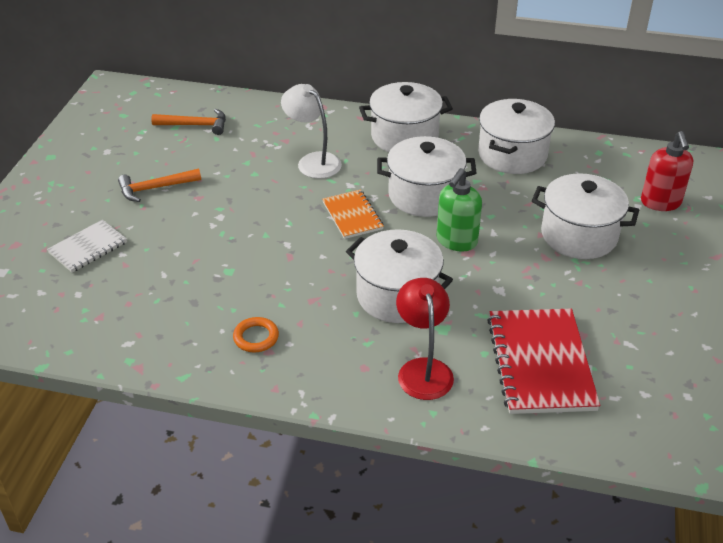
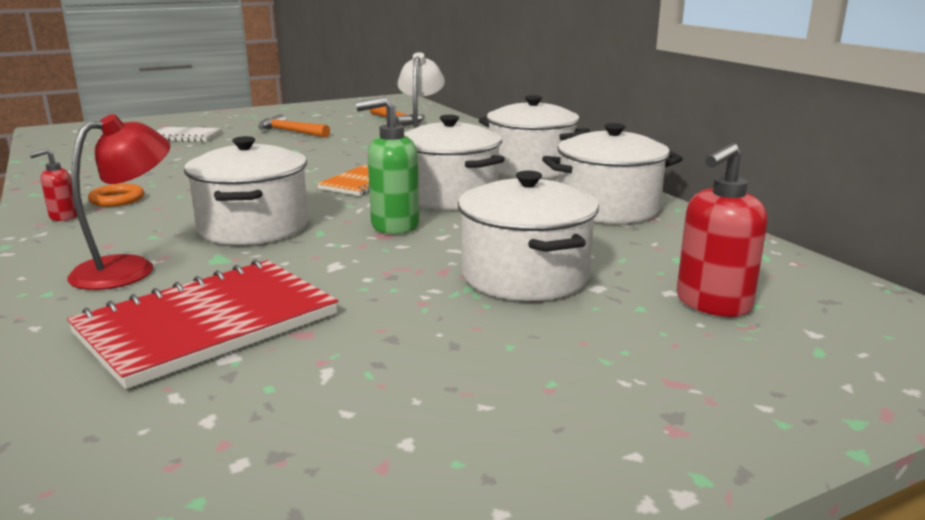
camera: 50 degrees right, 20 degrees down
none -> red soap dispenser [29,149,77,221]

